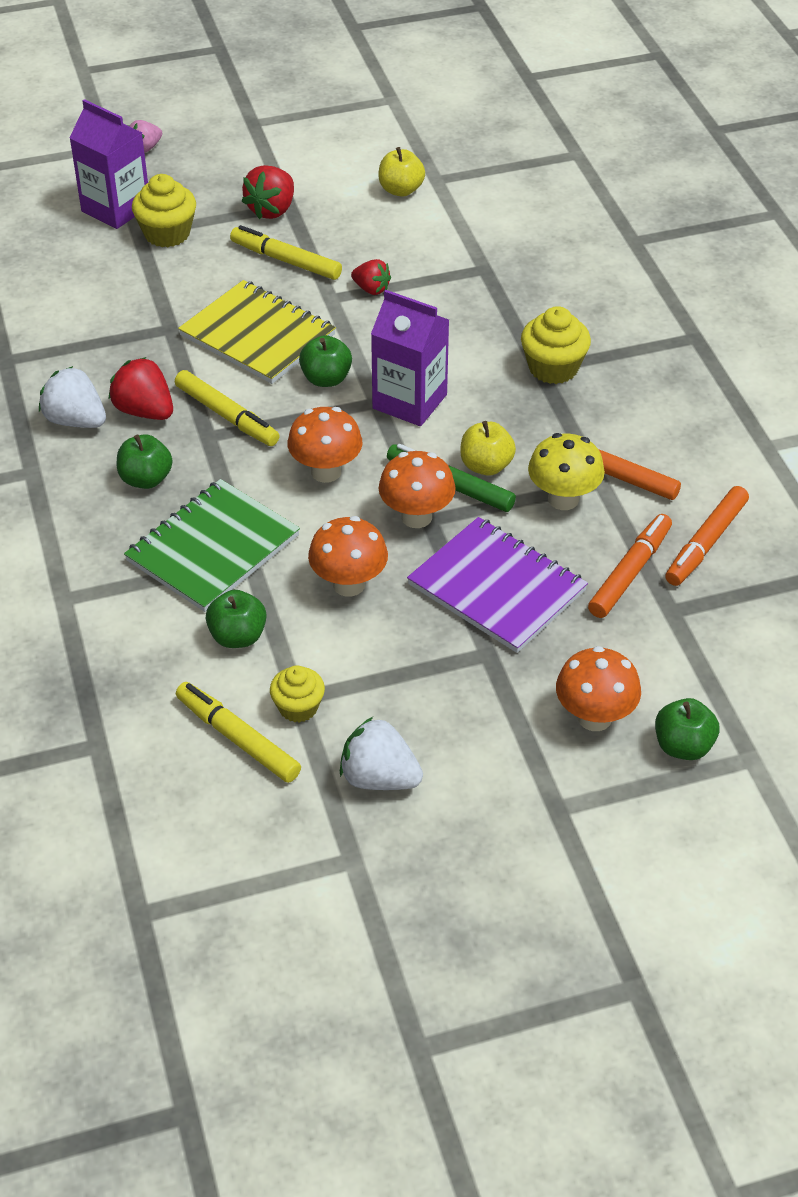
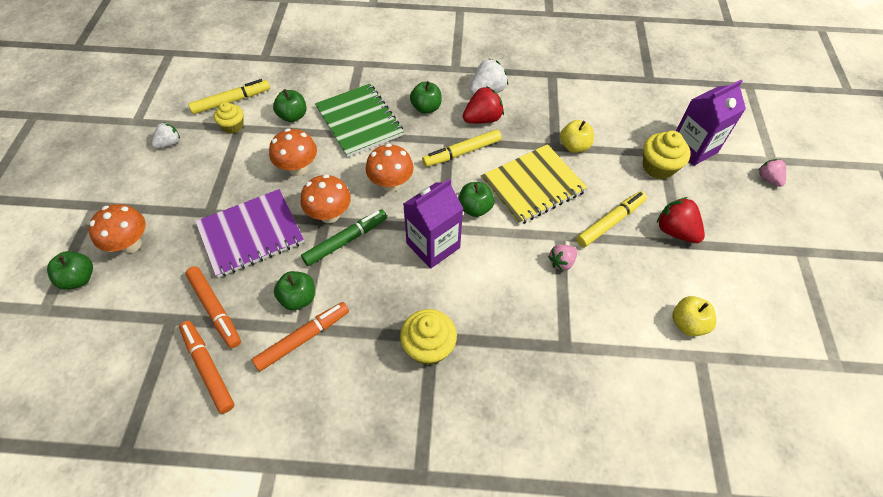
camera: 110 degrees right, 10 degrees up
white strawberry [340,717,423,790] -> white strawberry [152,122,180,148], size x0.64
red strawberry [351,259,391,295] -> pink strawberry [548,245,578,272]
yellow apple [460,421,516,476] -> yellow apple moved to [560,120,594,153]
yellow mushroom [528,433,605,510] -> green apple [274,271,315,310]

